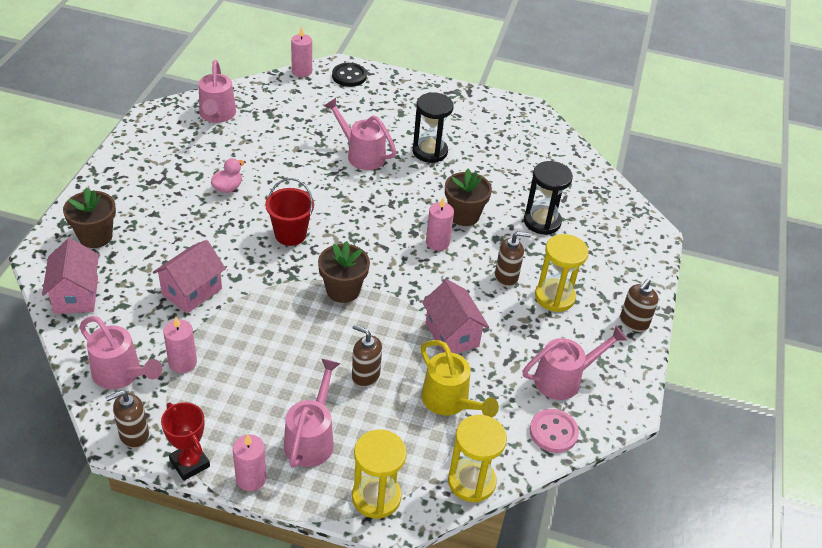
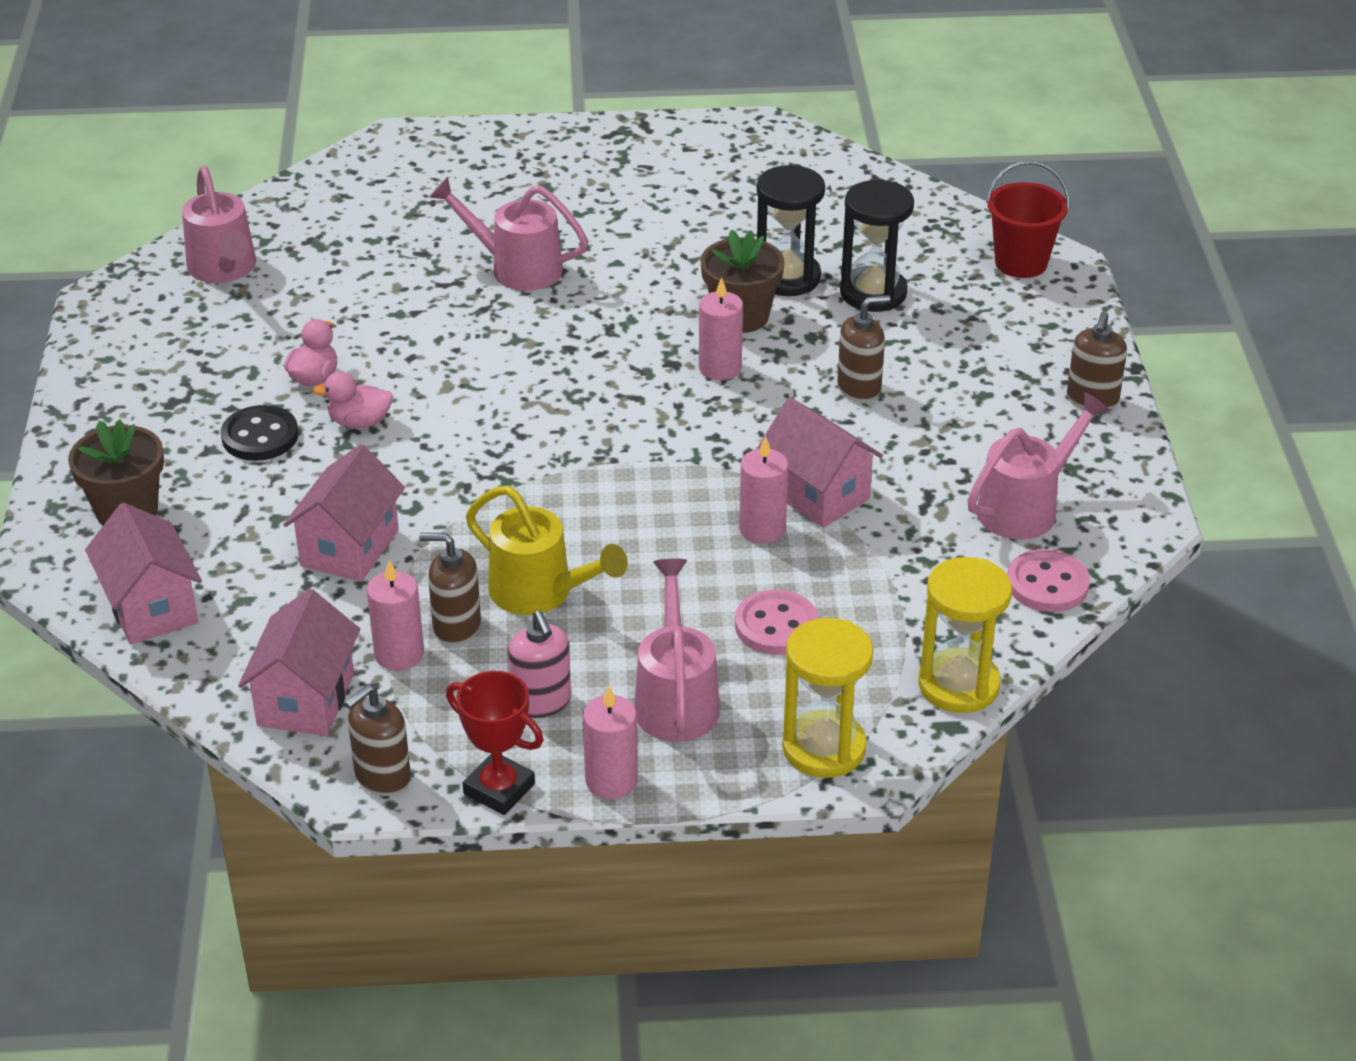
camera: 15 degrees left, 5 degrees down
pink watering can [79,316,162,389] -> pink house [238,589,360,736]
red bucket [265,178,314,246] -> red bucket moved to [986,161,1070,278]
pink candle [291,26,312,77] -> pink candle moved to [739,436,788,544]
brown flower pot [318,241,370,303] -> none
black button [332,63,367,87] -> black button moved to [221,405,298,461]
brown soap dispenser [352,324,382,387] -> brown soap dispenser moved to [419,533,481,646]
black hourglass [412,92,454,163] -> black hourglass moved to [756,165,825,296]
yellow watering can [421,340,499,417] -> yellow watering can moved to [466,486,628,615]
yellow hourglass [535,234,589,312] -> none
none -> pink duck [313,371,393,428]
none -> pink soap dispenser [508,611,571,718]
none -> pink button [735,589,818,655]

